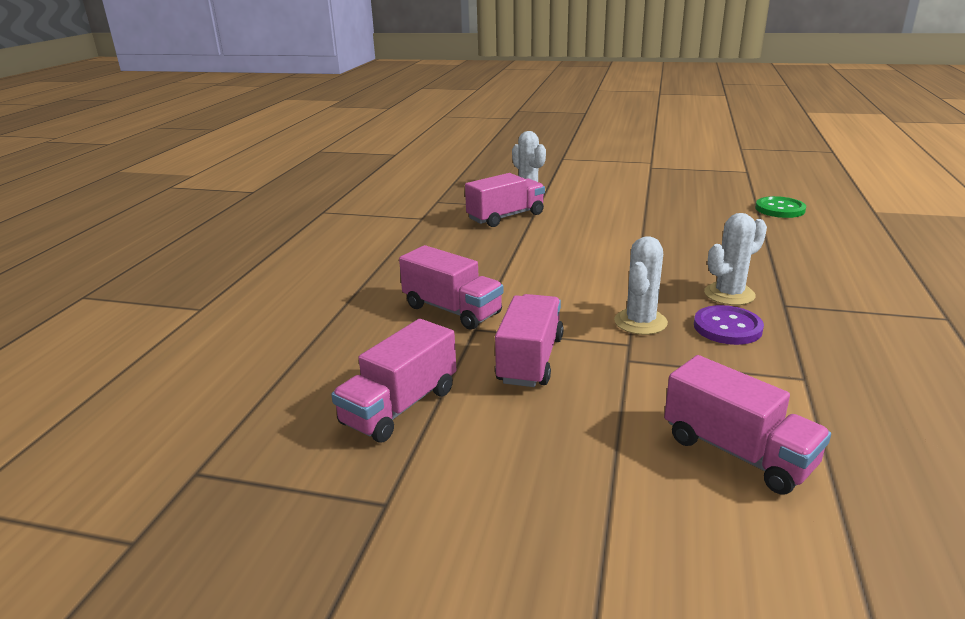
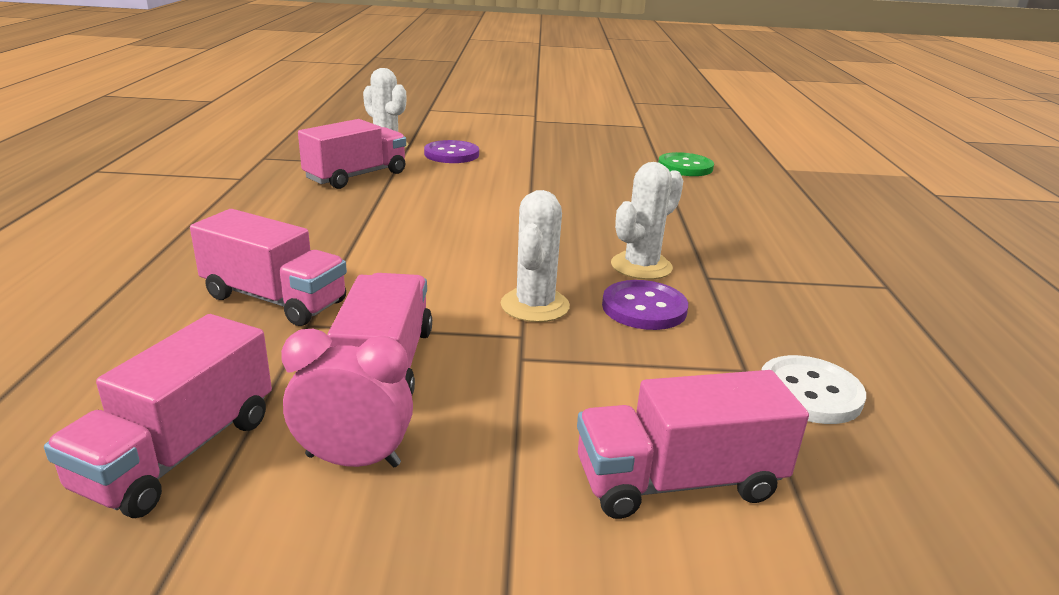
camera: 15 degrees left, 0 degrees up
pink truck [664,355,831,494] -> pink truck turned 135 degrees clockwise [577,370,809,519]
none -> pink clock [281,329,413,467]
none -> purple button [424,140,479,163]
none -> white button [762,355,866,424]

